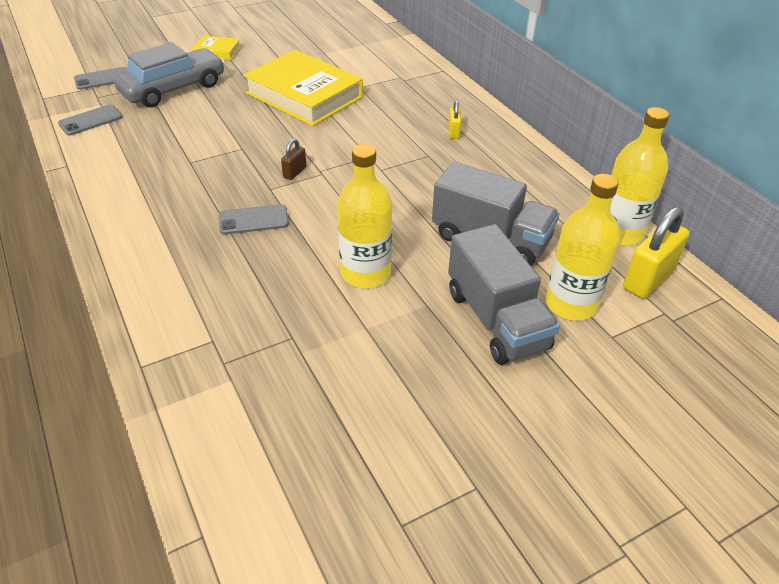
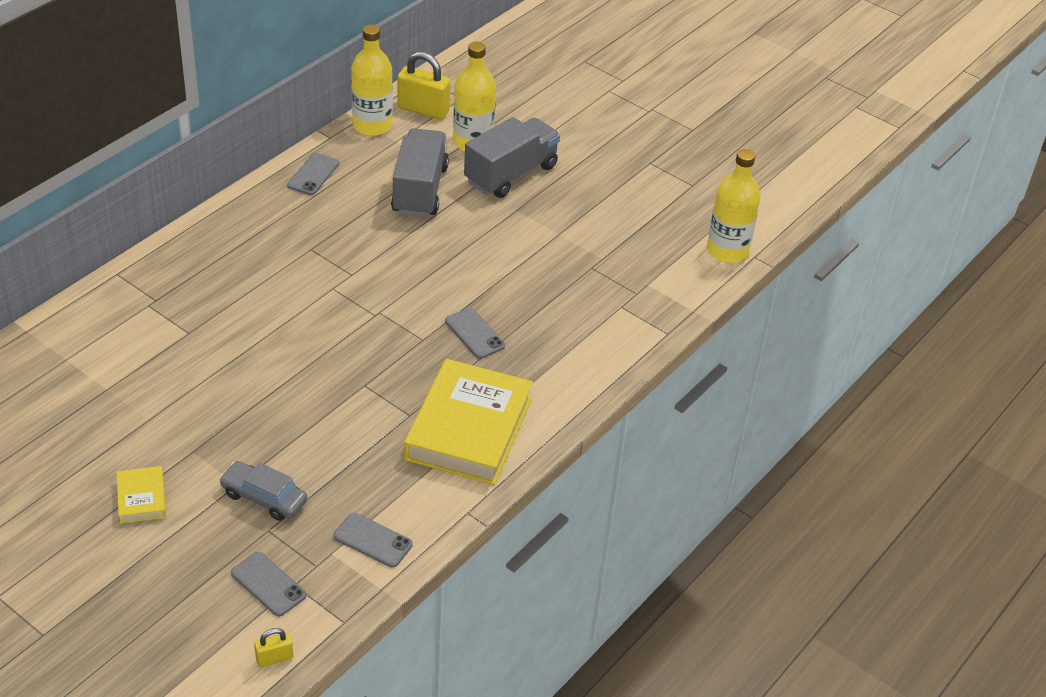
camera: 115 degrees left, 0 degrees up
grey car [114,42,225,107] -> grey car [219,461,307,521], size x0.62
yellow book [243,50,363,126] -> yellow book moved to [404,359,533,485]
brown padlock [281,139,307,180] -> none
yellow bottle [337,144,392,288] -> yellow bottle moved to [707,149,761,263]
yellow padlock [448,100,461,139] -> yellow padlock moved to [254,628,293,667]
none -> grey phone [287,153,339,195]

